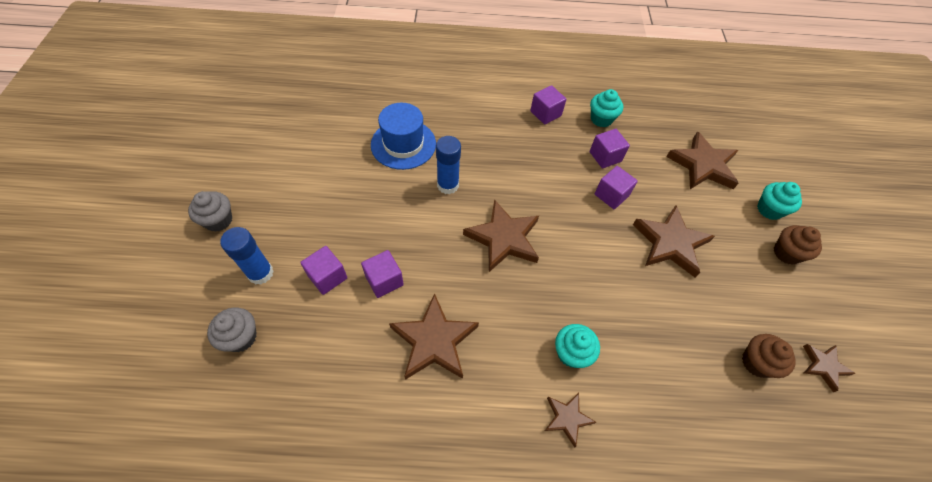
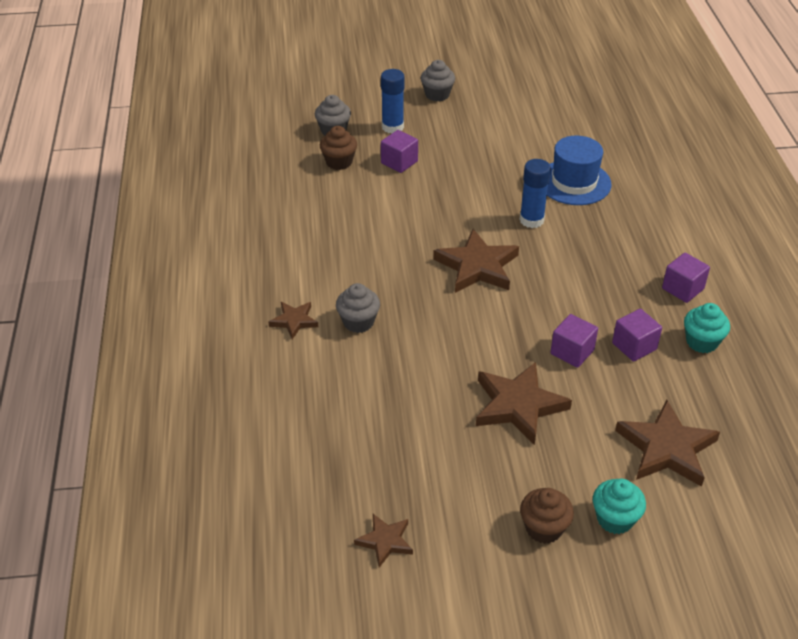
camera: 85 degrees right, 15 degrees down
purple cube [361,250,404,298] -> none
brown star [389,293,479,380] -> none
turquoise cupcake [555,324,600,368] -> grey cupcake [336,283,380,333]
brown cupcake [742,334,796,378] -> brown cupcake moved to [320,126,357,170]

